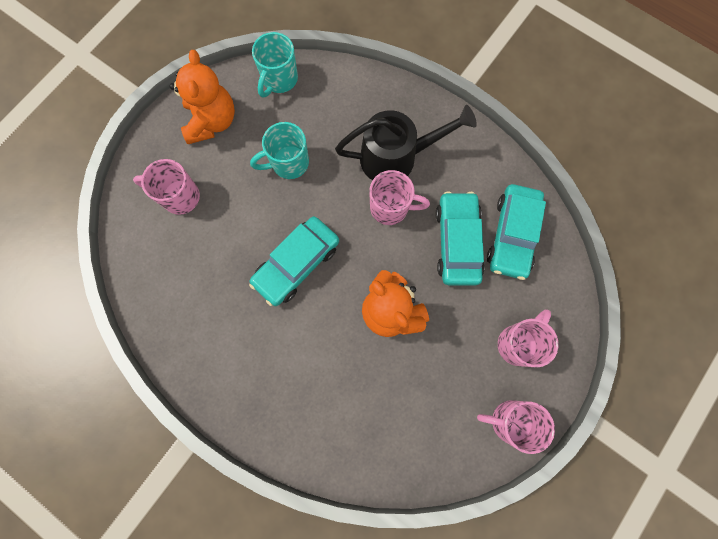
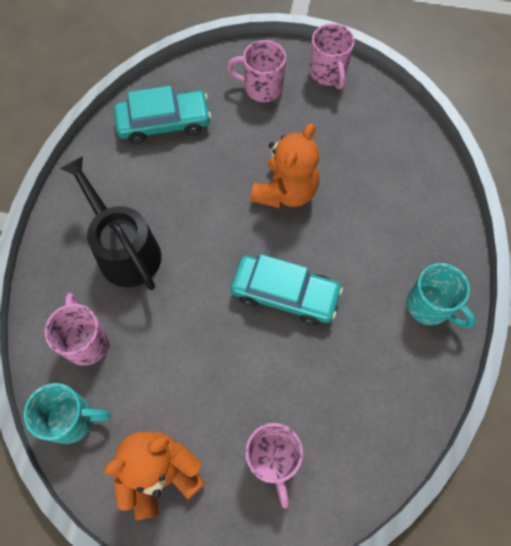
camera: 115 degrees left, 10 degrees down
turquoise mug [250,122,309,179] -> turquoise mug moved to [407,263,476,328]
pink mug [369,170,430,225] -> pink mug moved to [45,293,109,366]
turquoise car [436,191,485,286] -> none

